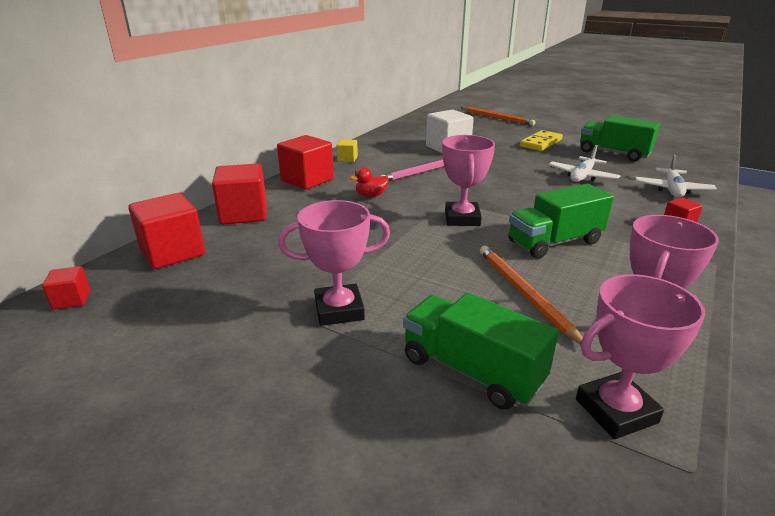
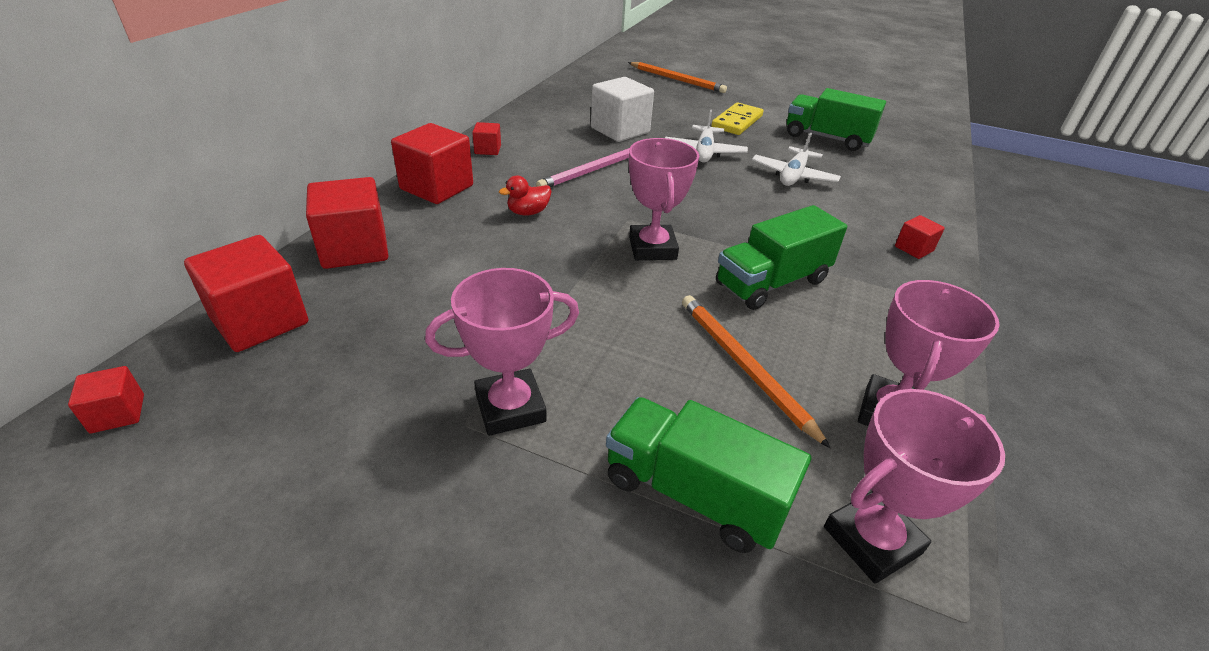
camera: 10 degrees left, 10 degrees up
yellow cube [337,139,358,162] -> red cube [472,122,501,155]
white plane [635,155,717,198] -> white plane moved to [665,109,748,163]

